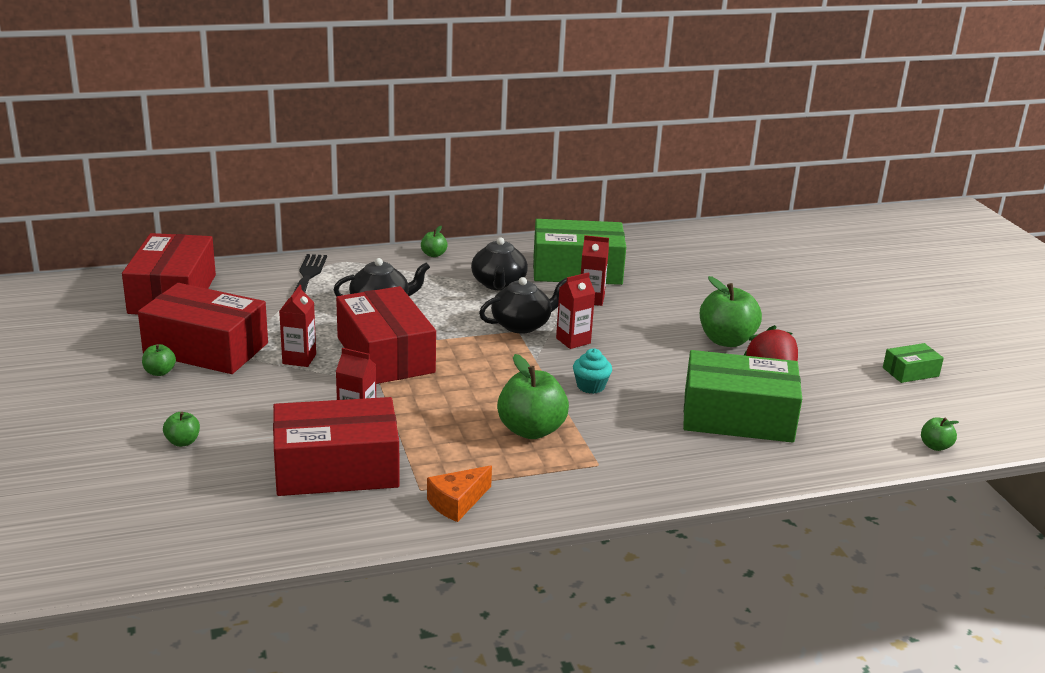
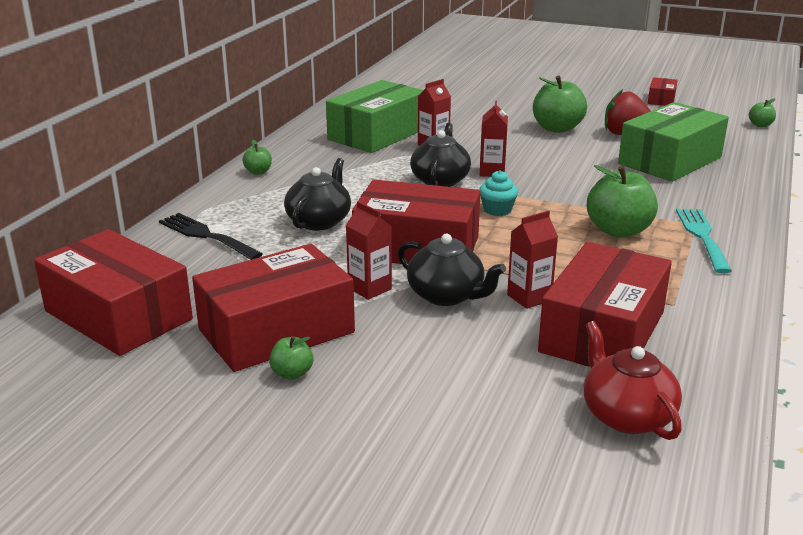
camera: 50 degrees left, 0 degrees up
green apple [163,412,200,447] -> none
orange cheese [427,465,492,522] -> none
black teapot [471,237,528,290] -> black teapot moved to [398,234,506,306]
turquoise cupcake [573,348,612,394] -> turquoise cupcake moved to [479,170,518,216]
green box [883,343,944,383] -> red box [648,77,678,106]
none -> red teapot [584,321,682,440]
none -> turquoise fork [676,209,732,273]

